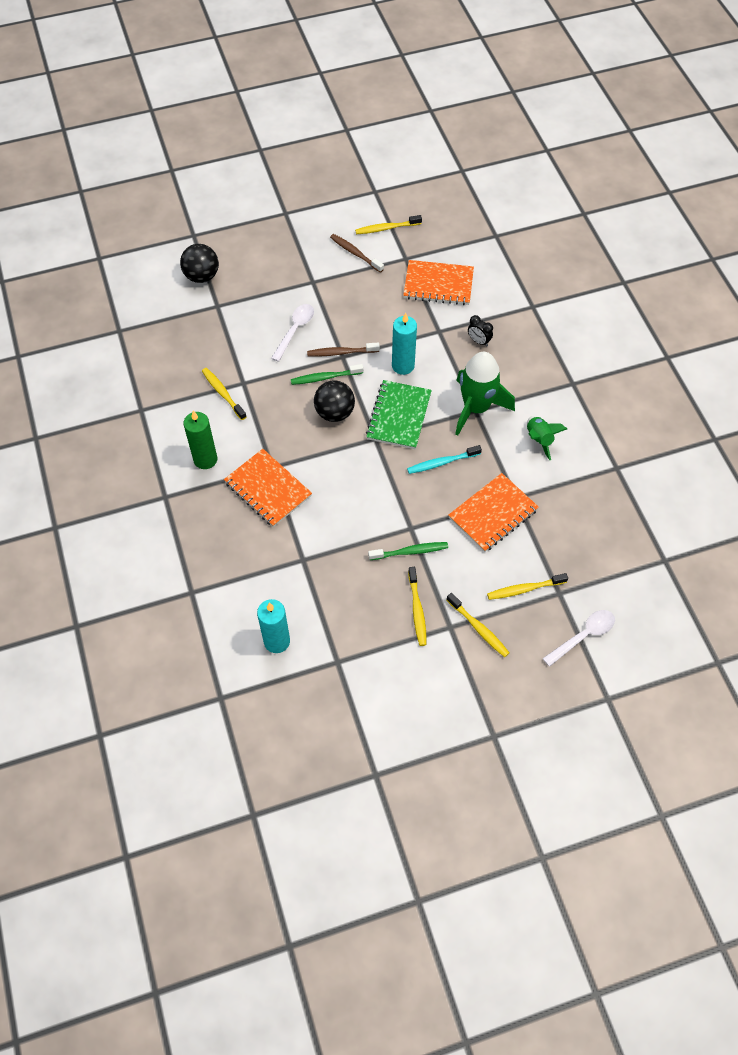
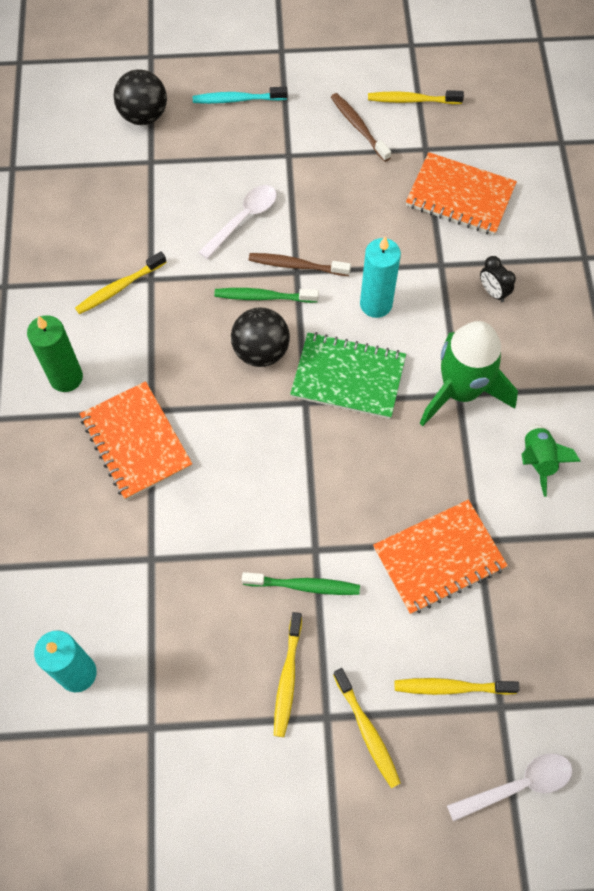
camera: 15 degrees right, 5 degrees up
yellow toothbrush [202,368,247,420] -> yellow toothbrush turned 105 degrees counterclockwise [75,251,167,314]
green notebook [366,380,432,449] -> green notebook turned 75 degrees clockwise [290,332,406,419]
turquoise toothbrush [407,445,482,474] -> turquoise toothbrush moved to [193,87,287,104]

